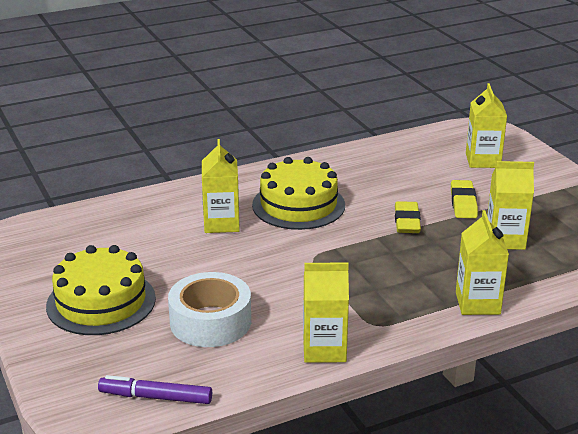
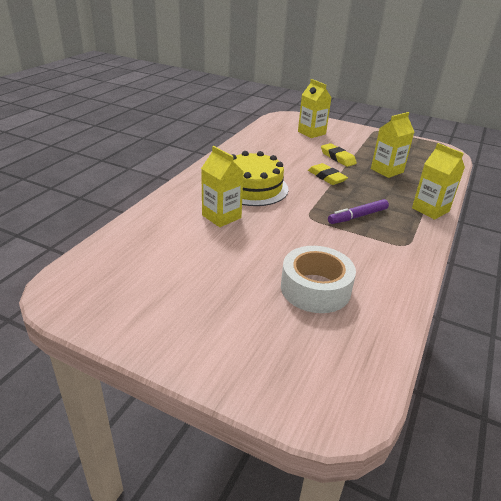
camera: 40 degrees left, 5 degrees up
yellow cake [46,245,156,335] -> none
purple marker [98,375,212,404] -> purple marker moved to [328,199,389,224]
yellow carton [303,263,349,363] -> none

